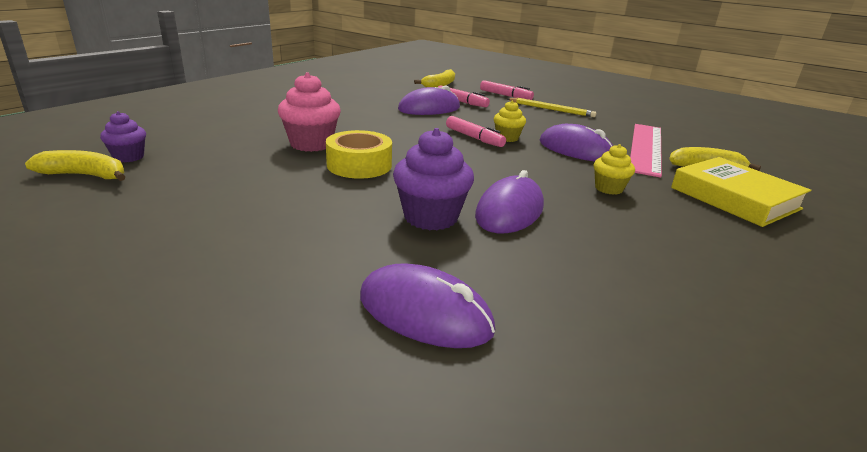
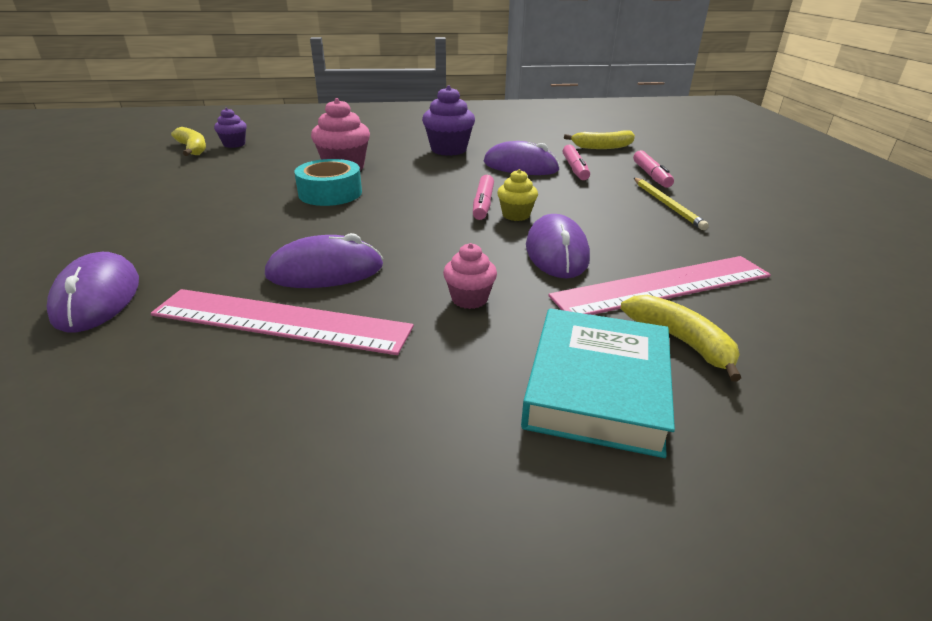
camera: 50 degrees right, 5 degrees up
yellow tape [326,130,392,179] -> turquoise tape [294,159,362,206]
purple cupcake [393,128,474,230] -> purple cupcake moved to [422,85,475,156]
yellow cupcake [594,144,635,195] -> pink cupcake [443,243,497,309]
yellow book [671,157,811,227] -> turquoise book [521,308,675,458]
none -> pink ruler [151,289,414,355]

